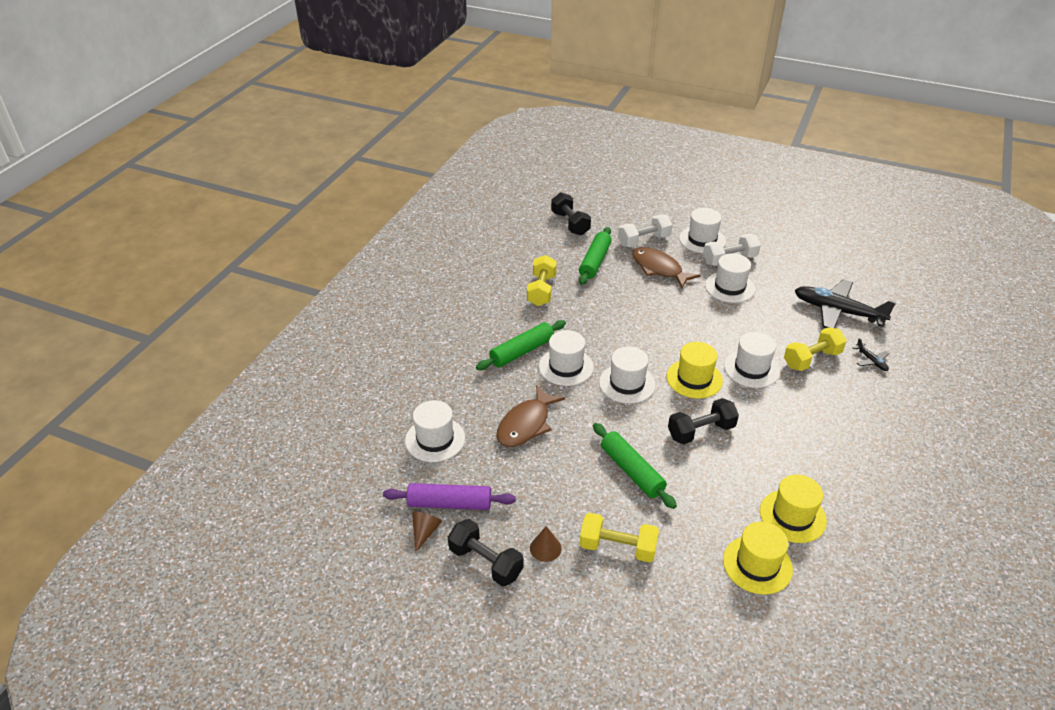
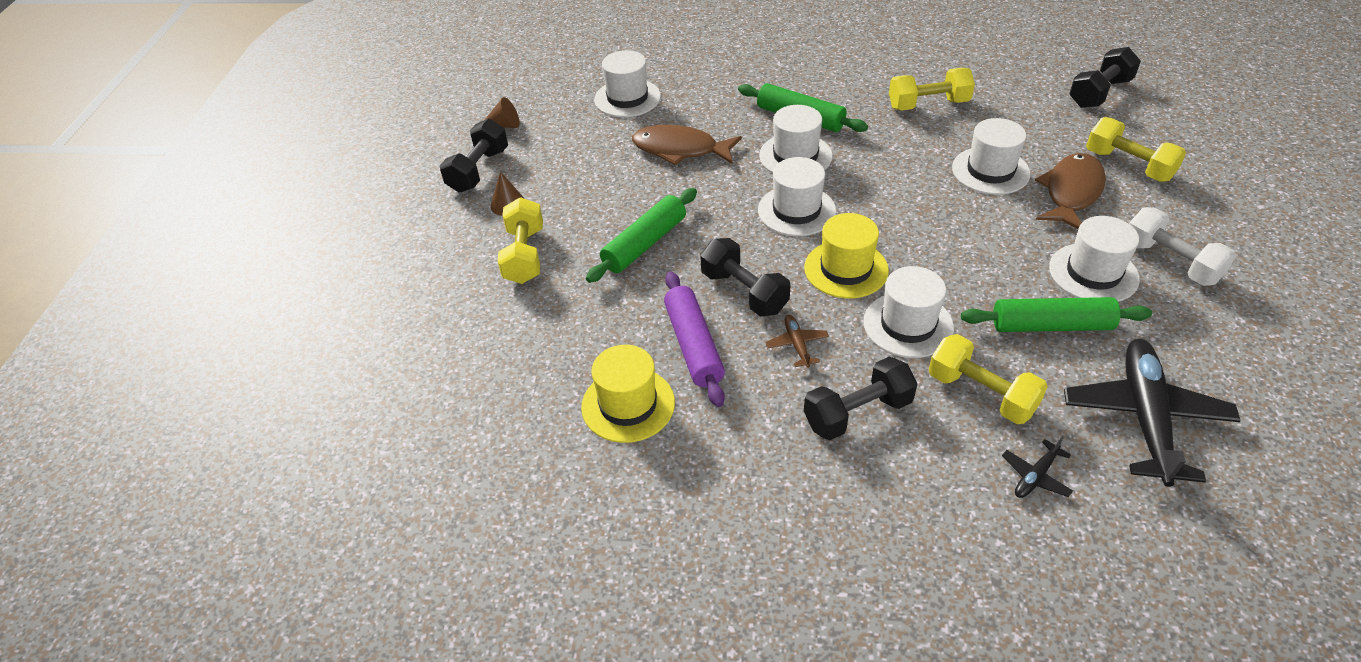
camera: 75 degrees right, 5 degrees up
purple rolling pin [383,483,516,510] -> purple rolling pin moved to [664,272,725,407]
green rolling pin [579,227,612,285] -> green rolling pin moved to [961,297,1152,332]
white dumbbell [618,215,672,247] -> yellow dumbbell [1086,117,1186,182]
white hat [679,208,726,253] -> white hat moved to [952,118,1030,195]
yellow hat [723,522,793,595] -> none
none -> brown plane [765,315,829,368]
none -> black dumbbell [804,357,917,440]

